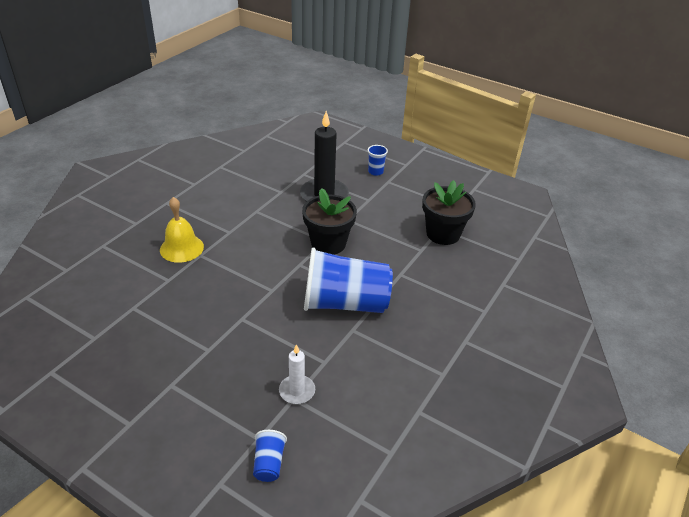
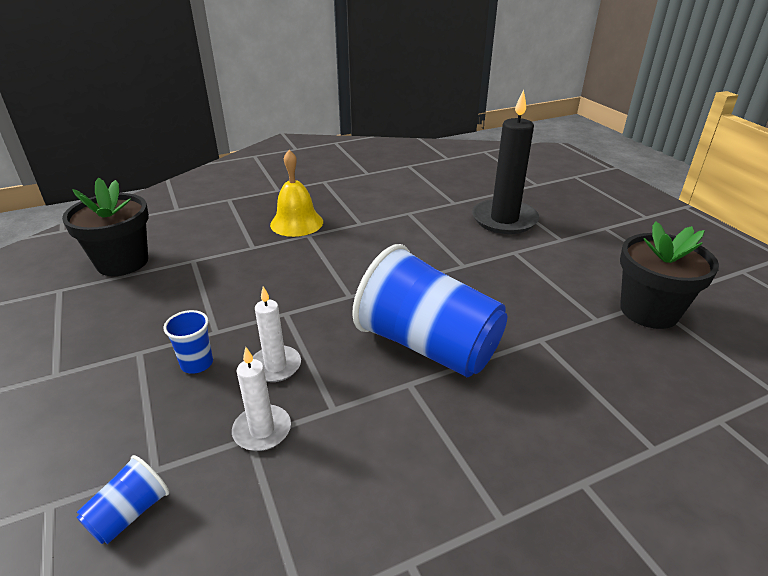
camera: 35 degrees right, 5 degrees down
black flower pot [302,188,357,255] -> black flower pot moved to [62,178,149,276]
blue cup [368,145,388,176] -> blue cup moved to [163,310,213,374]
none -> white candle [253,286,301,382]

